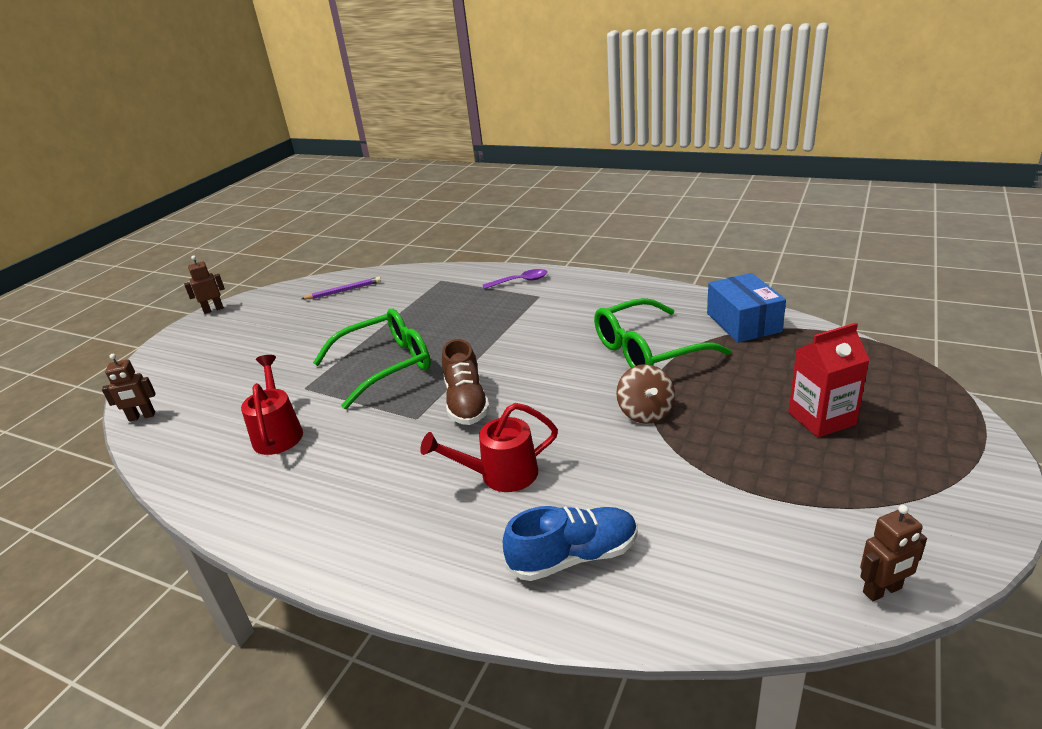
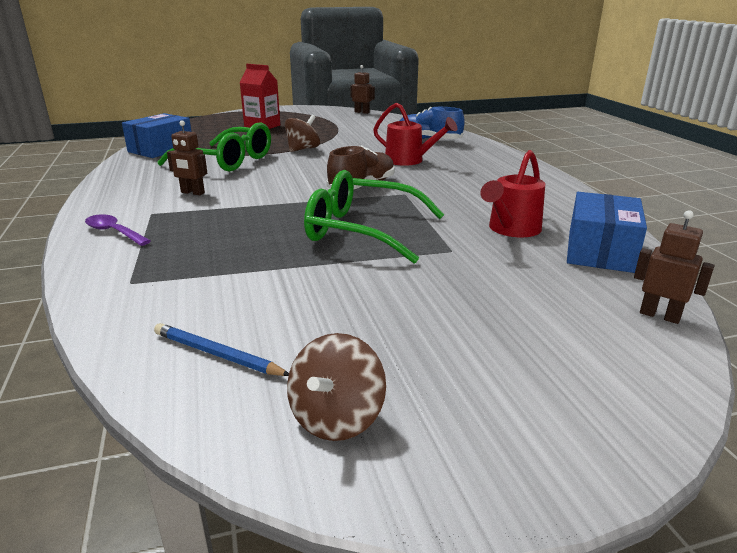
camera: 135 degrees left, 5 degrees down
brown robot [184,256,225,314] -> brown robot moved to [167,120,207,195]
purple pencil [302,277,381,299] -> blue pencil [154,323,289,376]
none -> brown spinning top [287,333,386,441]
none -> blue box [567,192,647,273]

